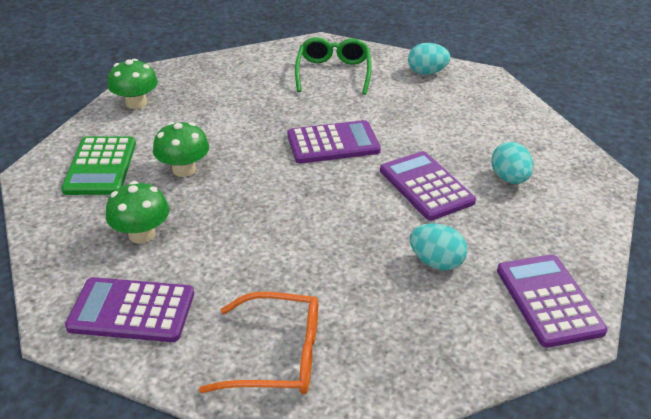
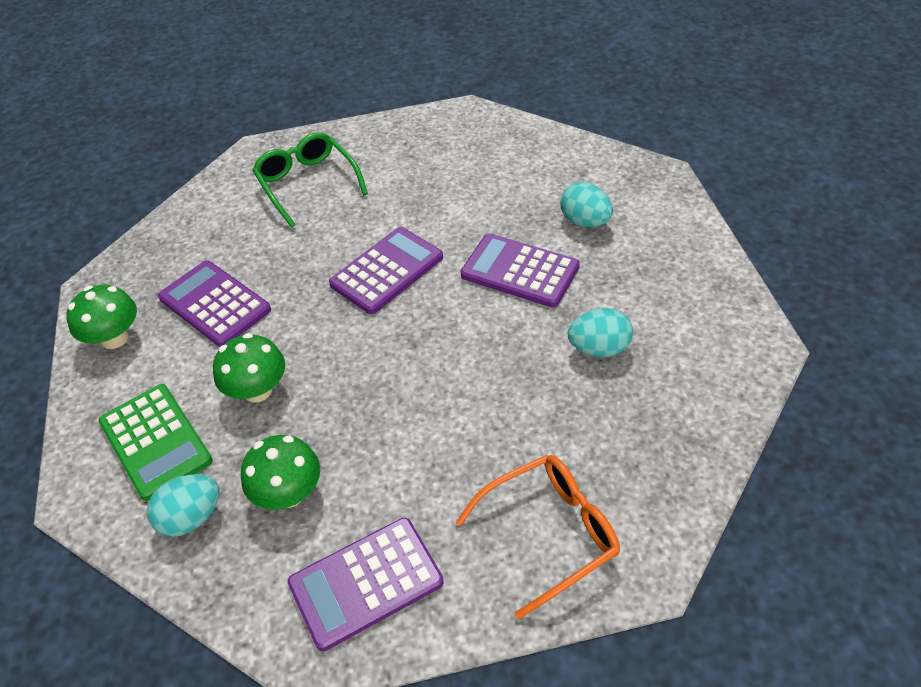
camera: 30 degrees left, 10 degrees up
turquoise egg [408,43,450,75] -> turquoise egg moved to [147,474,219,537]
purple calculator [497,254,608,348] -> purple calculator moved to [158,261,271,347]

